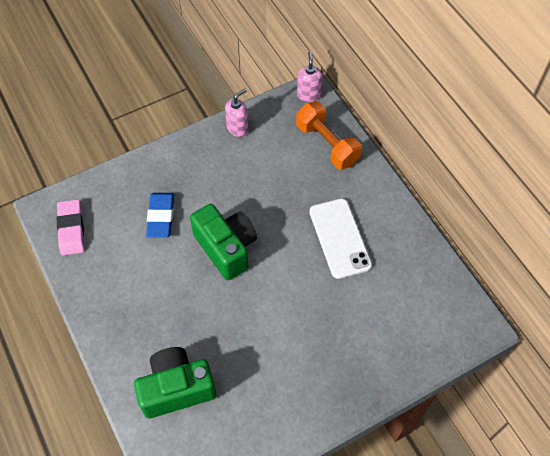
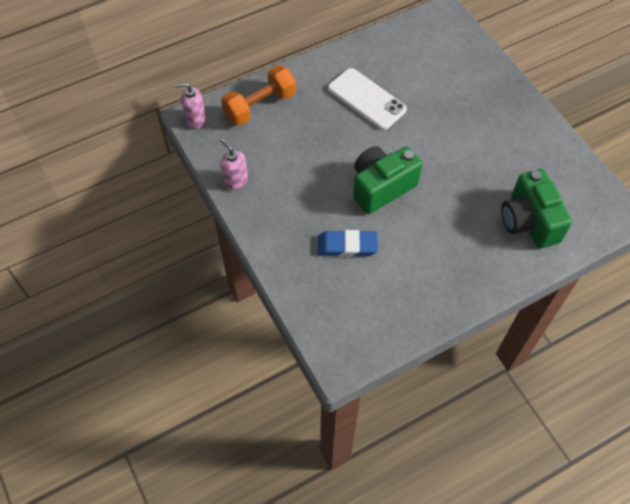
camera: 90 degrees left, 0 degrees up
pink eraser [57,199,84,255] -> none
white phone [309,199,372,279] -> white phone turned 60 degrees clockwise [328,68,407,130]

